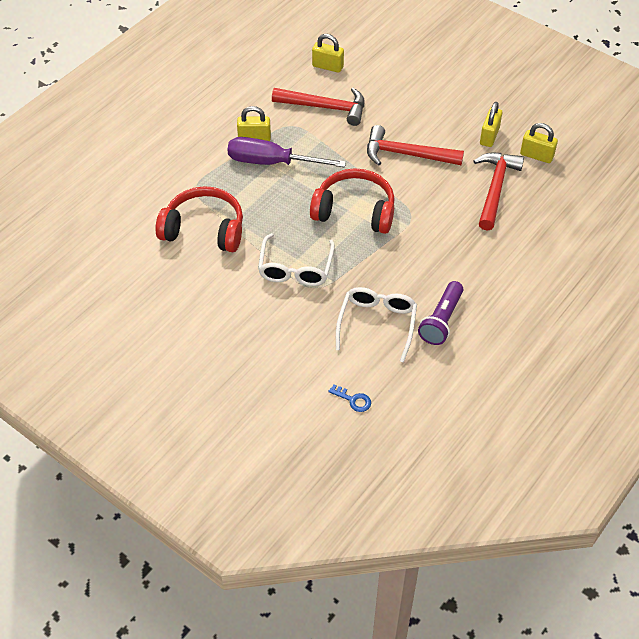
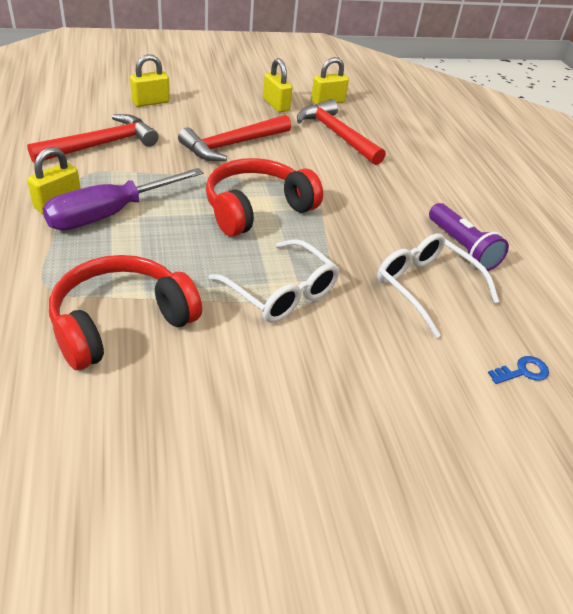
camera: 55 degrees left, 10 degrees down
yellow padlock [312,34,344,73] -> yellow padlock moved to [130,54,170,107]

